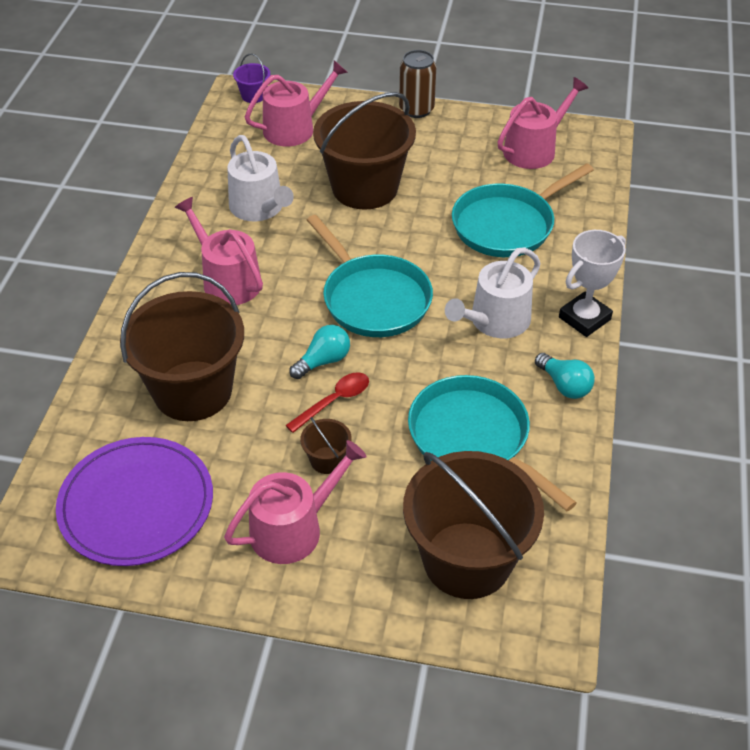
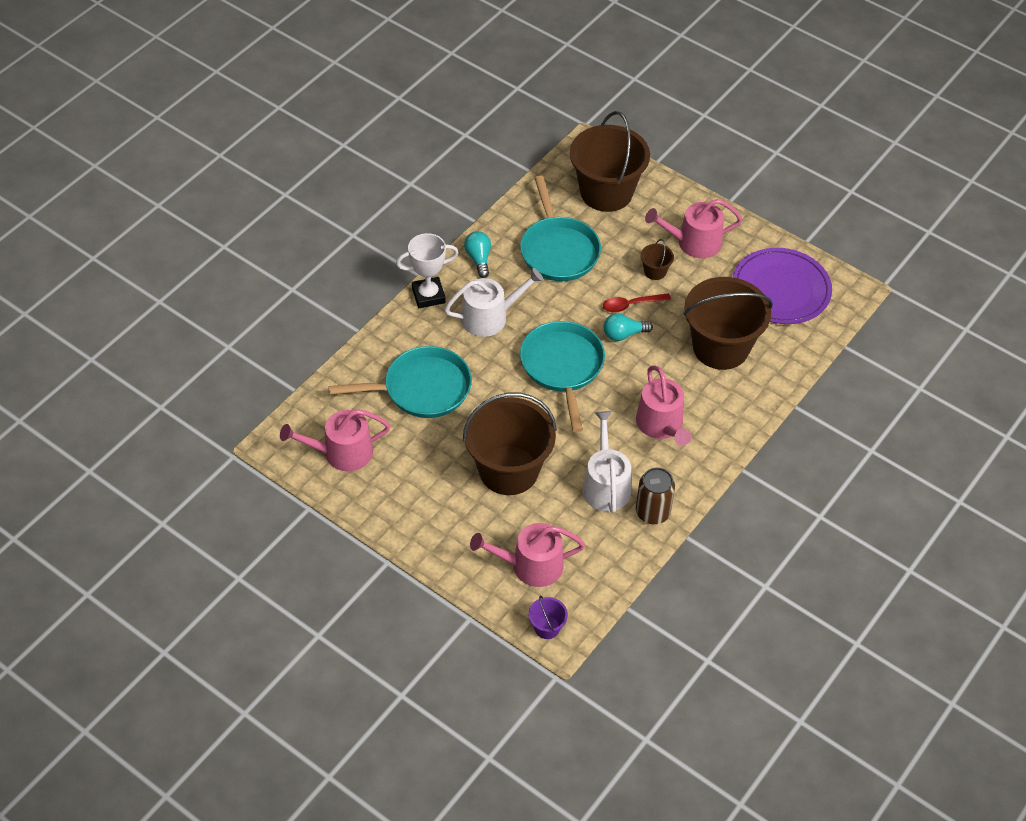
camera: 155 degrees left, 5 degrees up
brown can [399,50,436,118] -> brown can moved to [636,467,675,524]

